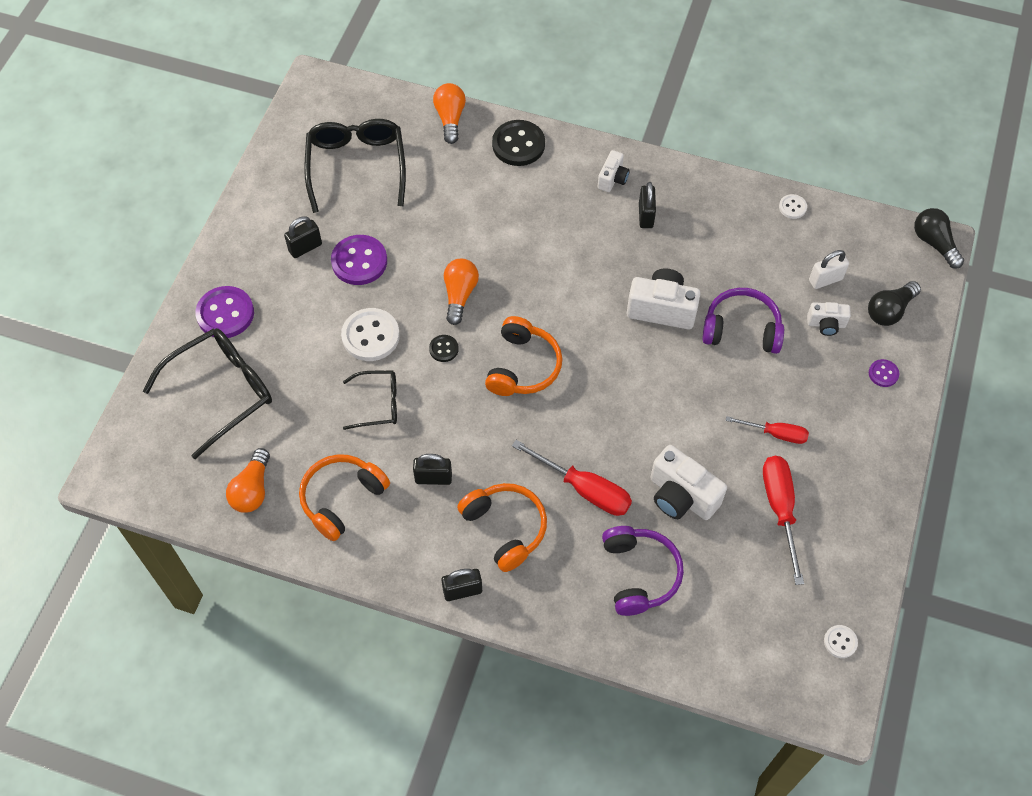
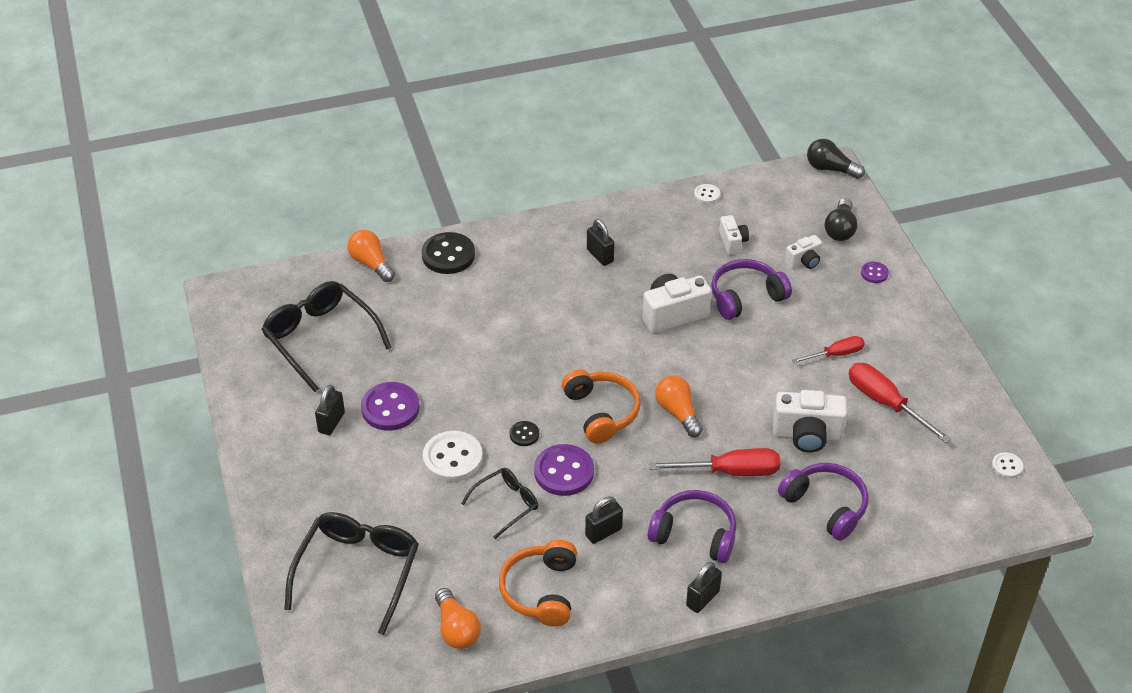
camera: 35 degrees left, 15 degrees down
purple button [195,286,254,338] -> purple button moved to [534,444,594,496]
orange light bulb [444,259,479,325] -> orange light bulb moved to [655,375,703,437]
orange headphones [457,483,547,572] -> purple headphones [648,490,737,563]
white camera [598,150,630,192] -> white camera moved to [719,215,749,255]
white padlock [809,250,849,289] -> none

